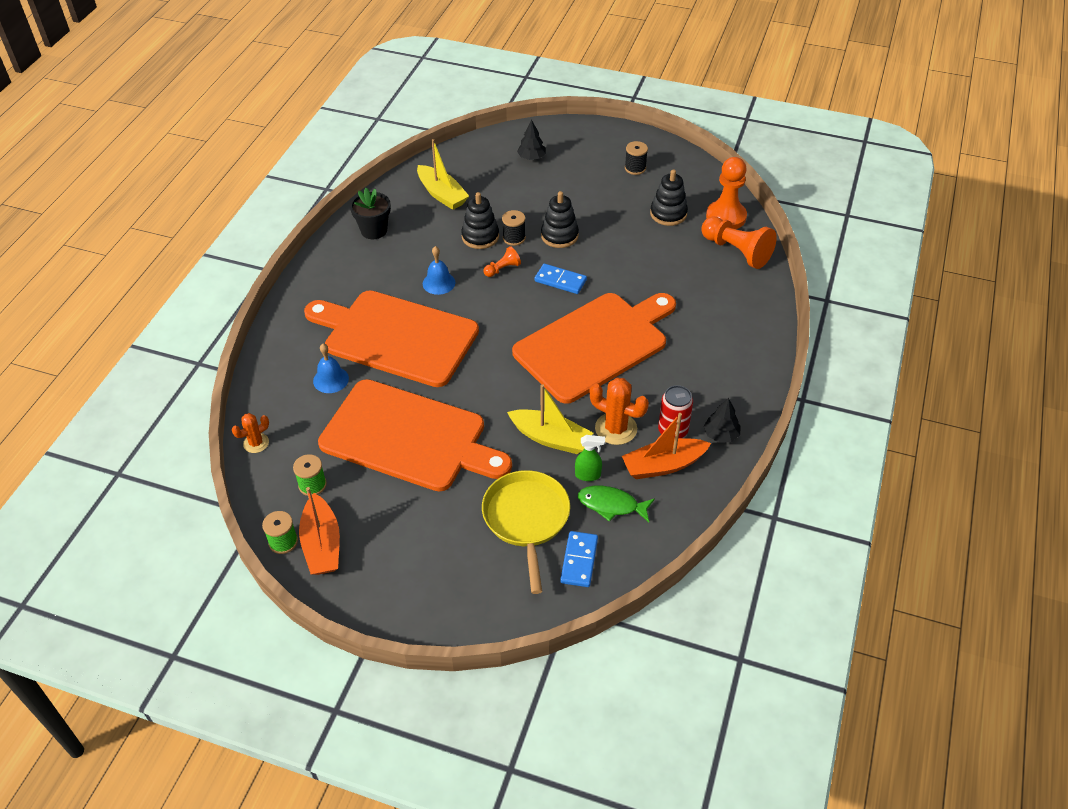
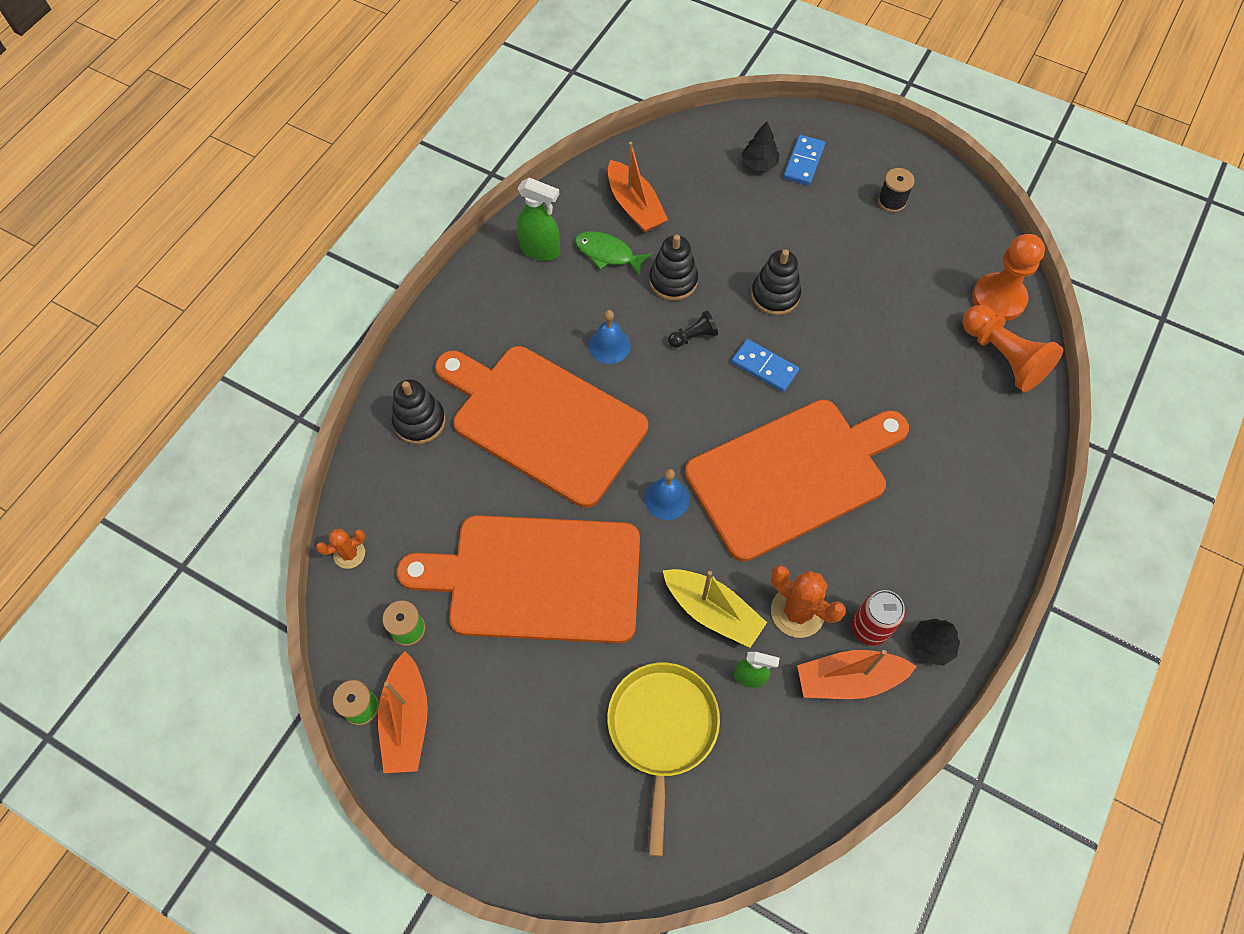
camera: 10 degrees right, 15 degrees up
blue bell [313,344,349,393] -> blue bell moved to [645,469,690,520]
orange cutting board [318,379,512,492] -> orange cutting board turned 150 degrees clockwise [397,515,640,643]
black flower pot [350,188,391,239] -> green spray bottle [517,177,560,261]
yellow boat [417,139,469,210] -> orange boat [608,142,668,232]
orange pawn [484,246,521,277] -> black pawn [668,310,718,348]
black spool [502,210,526,246] -> none
blue domino [560,531,598,587] -> blue domino moved to [783,135,825,185]
green fish [578,486,655,522] -> green fish moved to [575,231,652,277]
black stacking toy [650,170,688,226] -> black stacking toy moved to [392,379,446,444]

